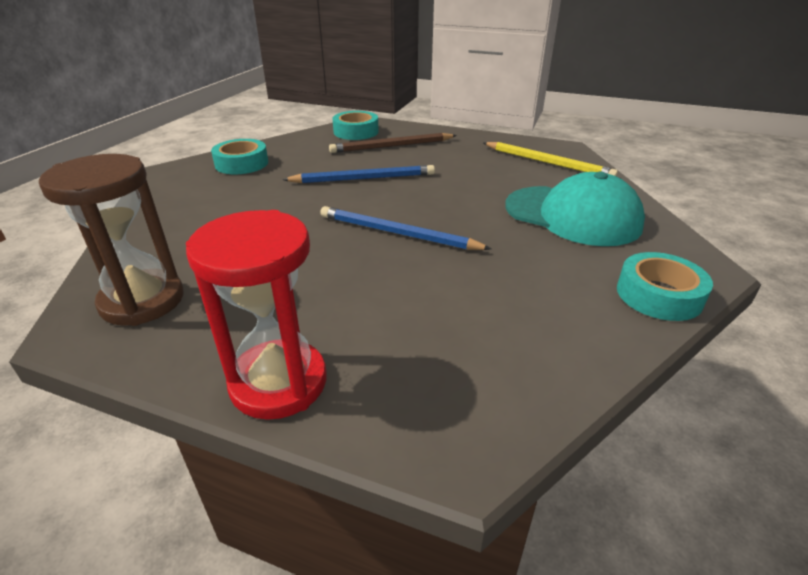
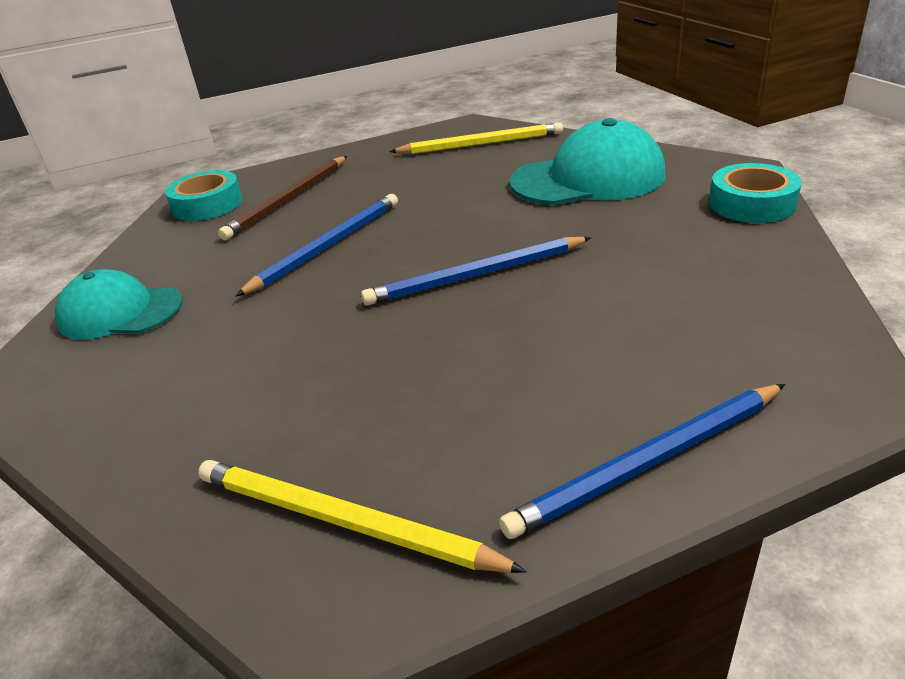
camera: 40 degrees left, 0 degrees up
brown hourglass [39,154,184,326] -> yellow pencil [198,460,527,573]
red hourglass [186,210,327,420] -> blue pencil [499,384,785,539]
turquoise tape [211,139,268,174] -> turquoise cap [55,269,183,340]

